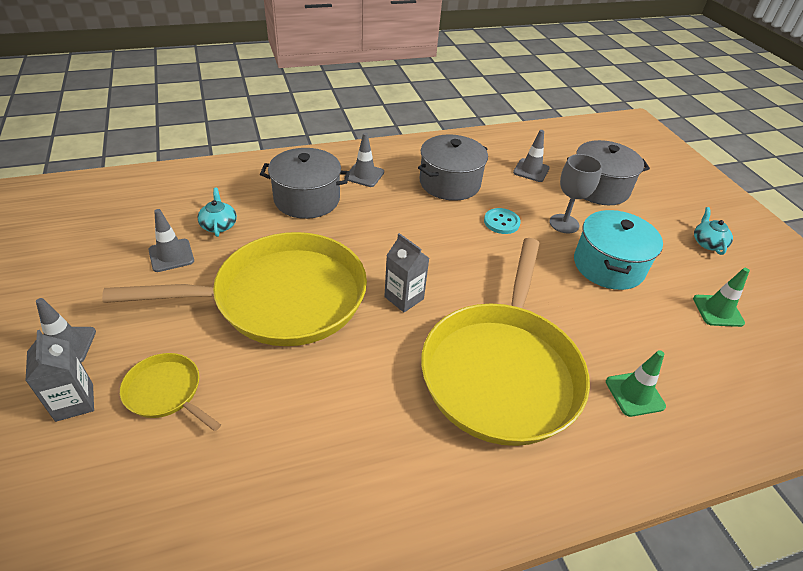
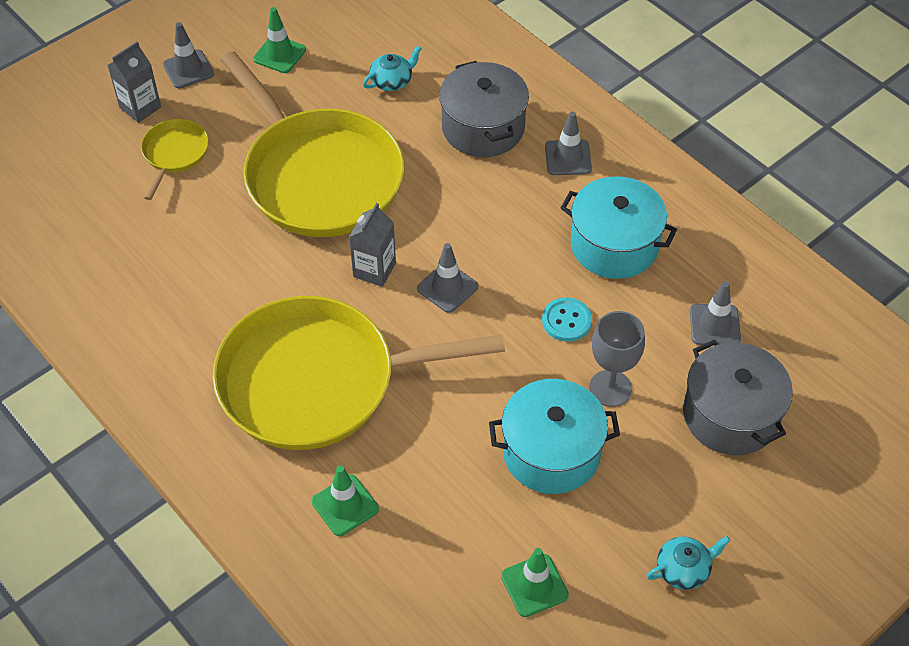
camera: 70 degrees right, 10 degrees up
grey traffic cone [149,209,194,272] -> grey traffic cone moved to [417,243,478,313]
grey pot [418,134,488,201] -> turquoise pot [561,176,677,279]
none -> green traffic cone [253,7,306,73]

